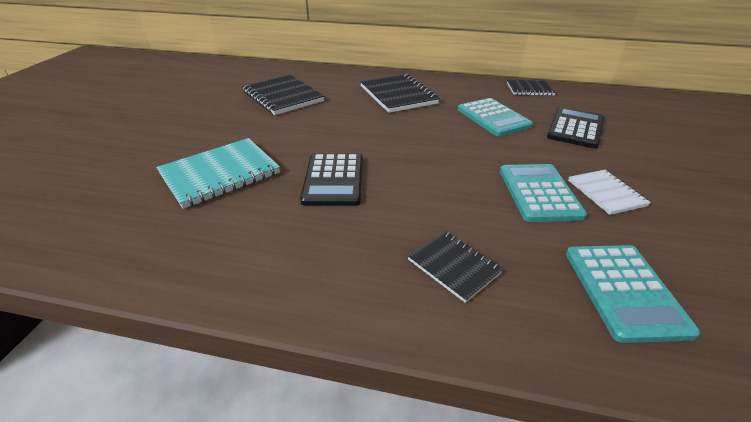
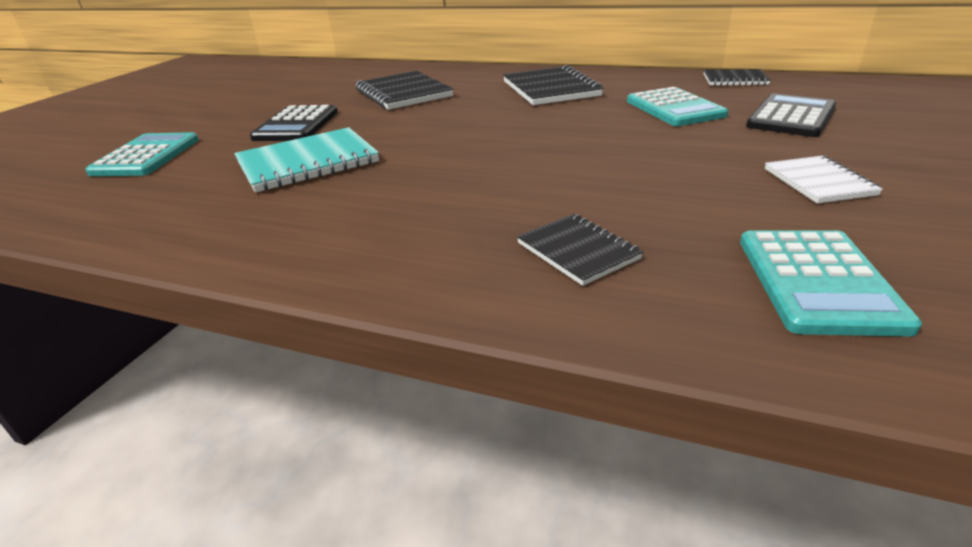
camera: 10 degrees right, 5 degrees down
black calculator [300,153,363,206] -> black calculator moved to [250,105,338,141]
turquoise calculator [500,164,587,222] -> turquoise calculator moved to [85,132,199,176]

